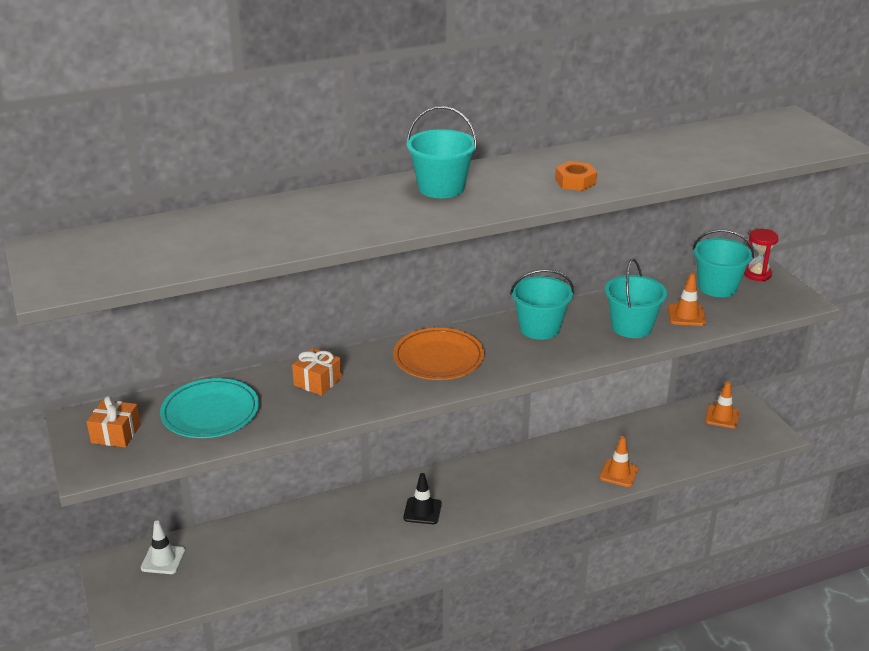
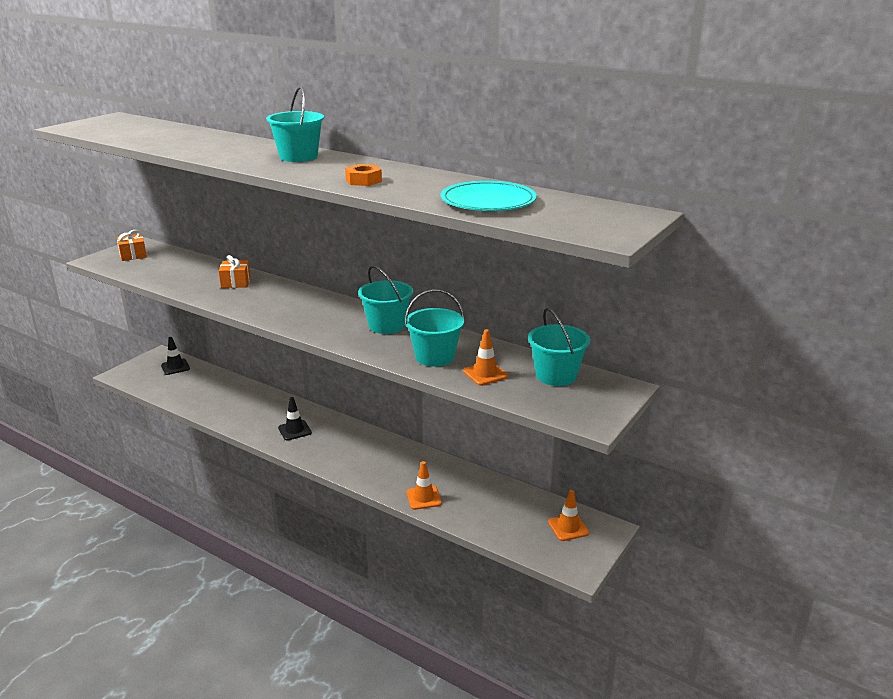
camera: 55 degrees right, 5 degrees down
white traffic cone [141,521,185,574] -> black traffic cone [161,337,190,375]
turquoise plate [160,378,259,438] -> turquoise plate moved to [441,181,537,211]
orange plate [393,328,484,380] -> none
red hourglass [744,229,779,281] -> none

